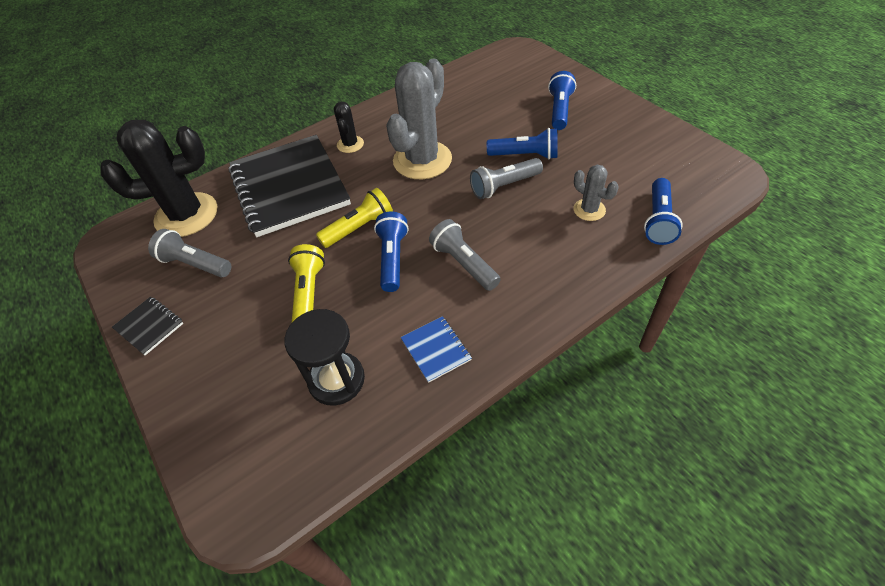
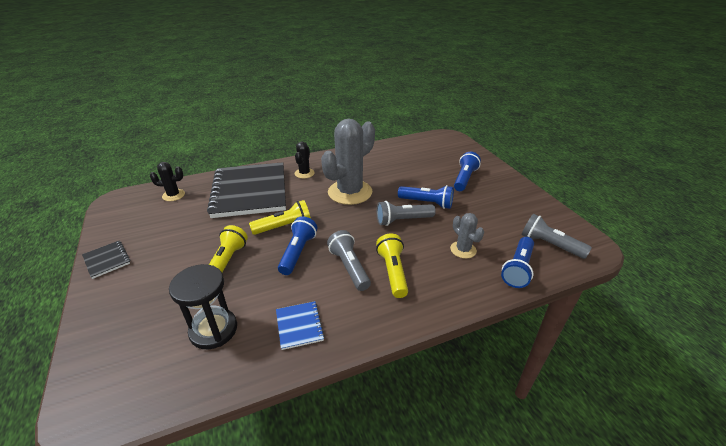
camera: 10 degrees right, 15 degrees down
black cactus [100,120,217,237] -> black cactus [150,162,185,201], size x0.48
grey flashlight [148,229,231,278] -> grey flashlight moved to [522,214,592,259]
none -> yellow flashlight [376,233,408,298]

